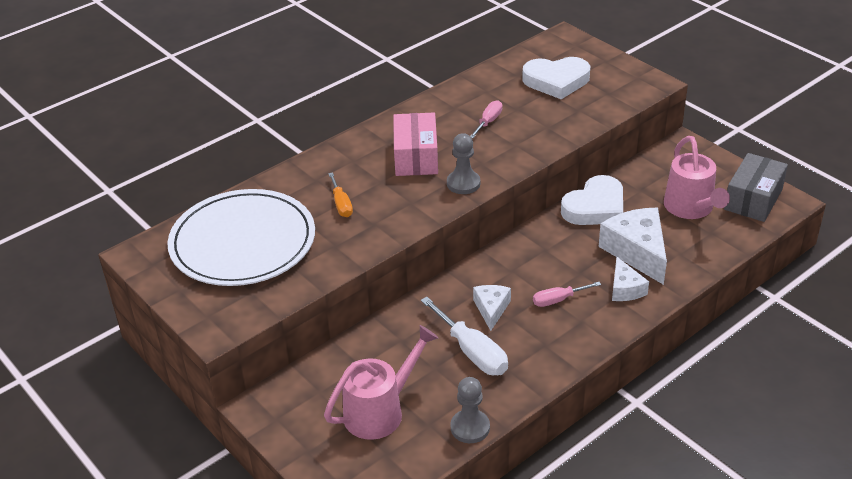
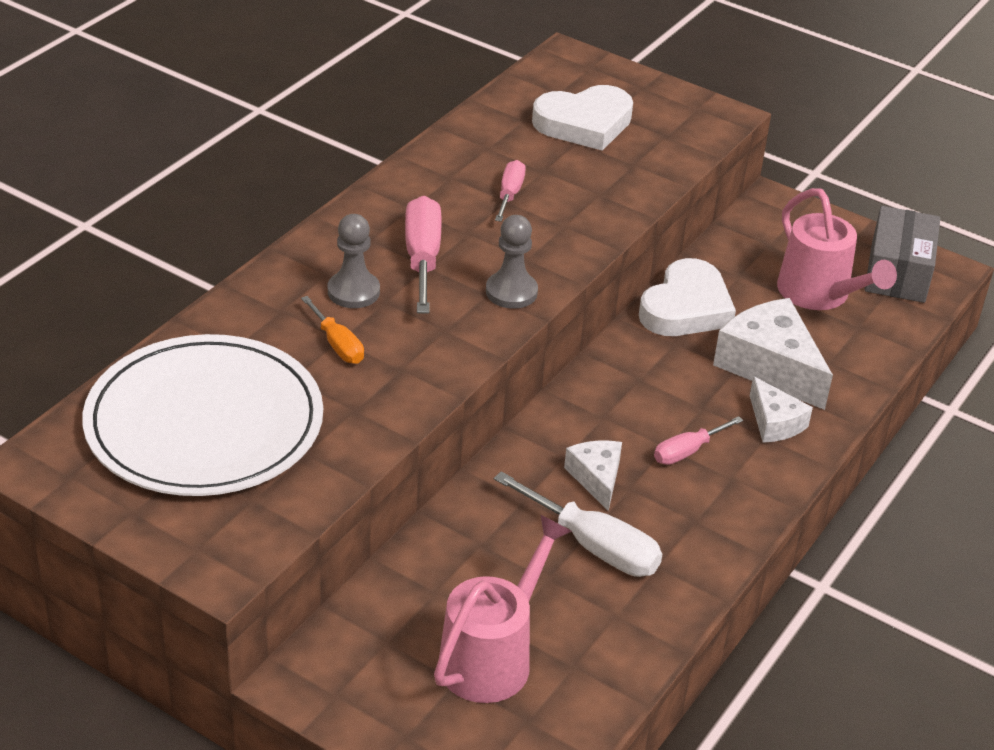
camera: 20 degrees left, 0 degrees up
pink box [393,113,438,176] -> pink screwdriver [405,196,442,314]
grey pawn [451,377,490,443] -> grey pawn moved to [328,214,380,308]

